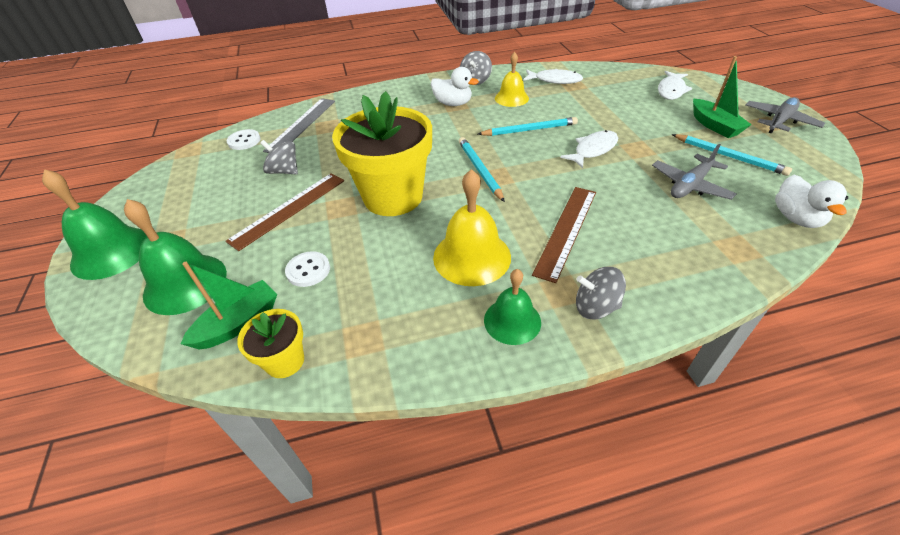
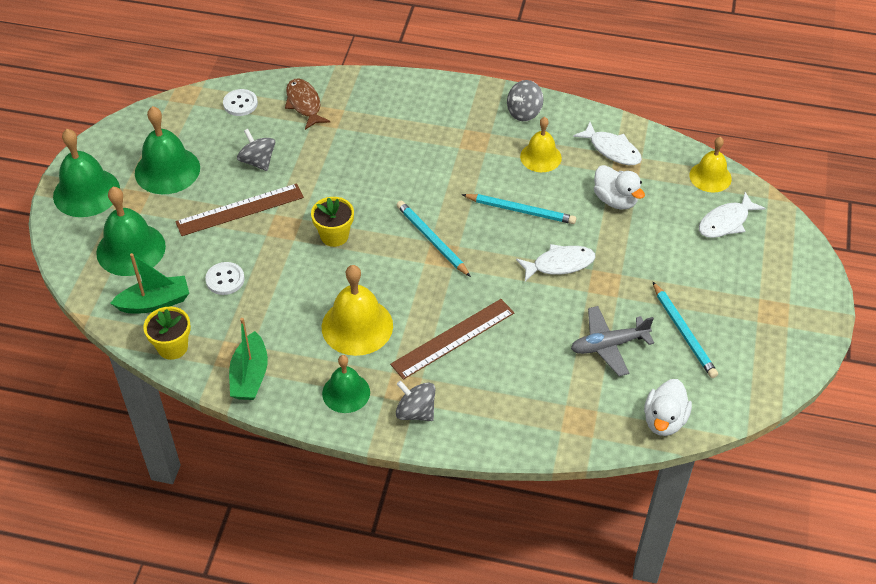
camera: 25 degrees right, 5 degrees up
grey ruler [263,98,335,153] -> brown fish [285,78,330,130]
yellow flower pot [332,91,432,216] -> yellow flower pot [311,197,354,247], size x0.47
white duck [431,67,479,106] -> white duck moved to [594,165,645,210]
turquoise pencil [459,137,505,202] -> turquoise pencil turned 45 degrees counterclockwise [397,201,471,277]
green boat [693,56,752,138] -> green boat moved to [229,318,268,400]
grey plane [746,97,825,133] -> none
none -> green bell [135,106,200,194]
none -> yellow bell [689,137,732,193]

